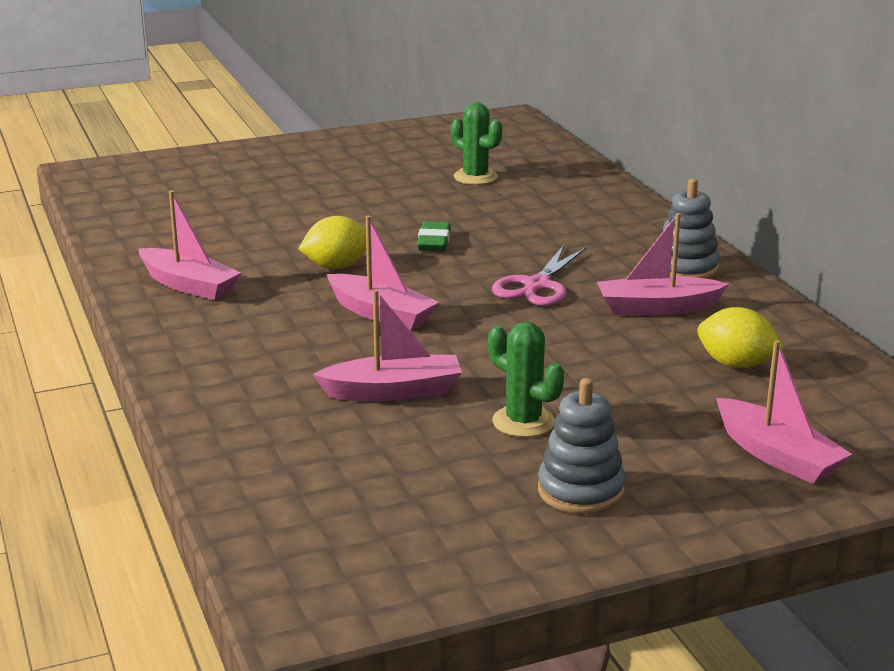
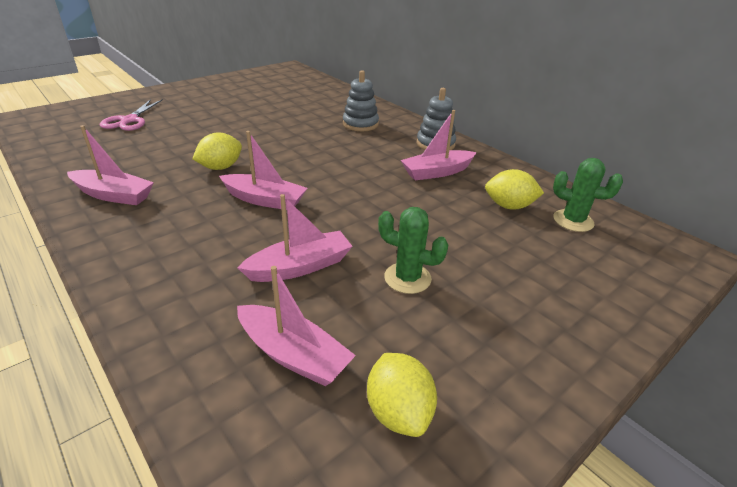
camera: 20 degrees left, 10 degrees up
green eraser [417,221,451,252] -> none
green cactus [451,102,502,185] -> green cactus moved to [553,158,623,232]
pink scissors [492,245,586,306] -> pink scissors moved to [100,99,163,131]
grey stacking toy [538,378,626,514] -> grey stacking toy moved to [343,70,379,131]
pink boat [716,340,852,484] -> pink boat moved to [237,266,356,386]
none -> yellow lemon [367,353,437,437]

